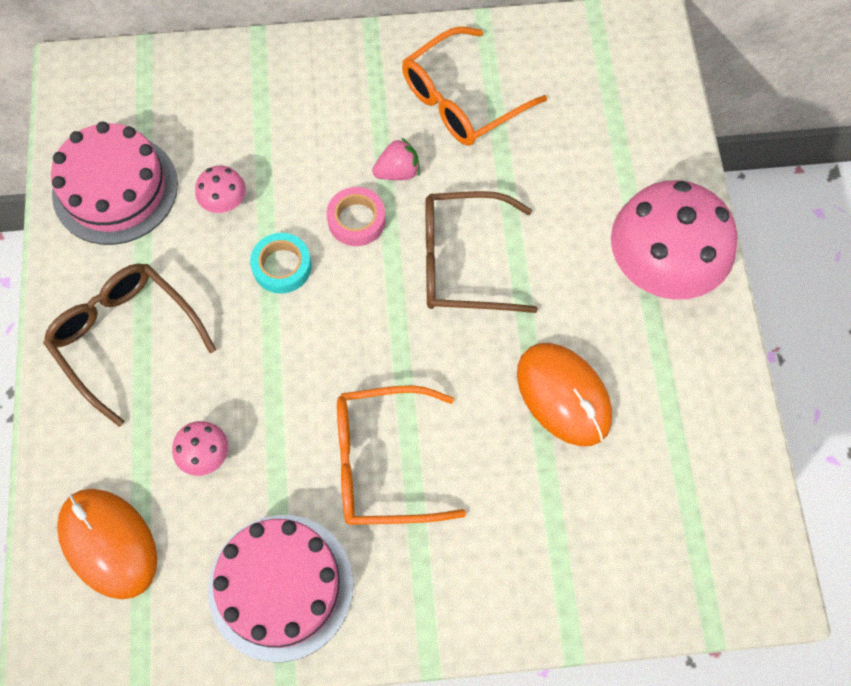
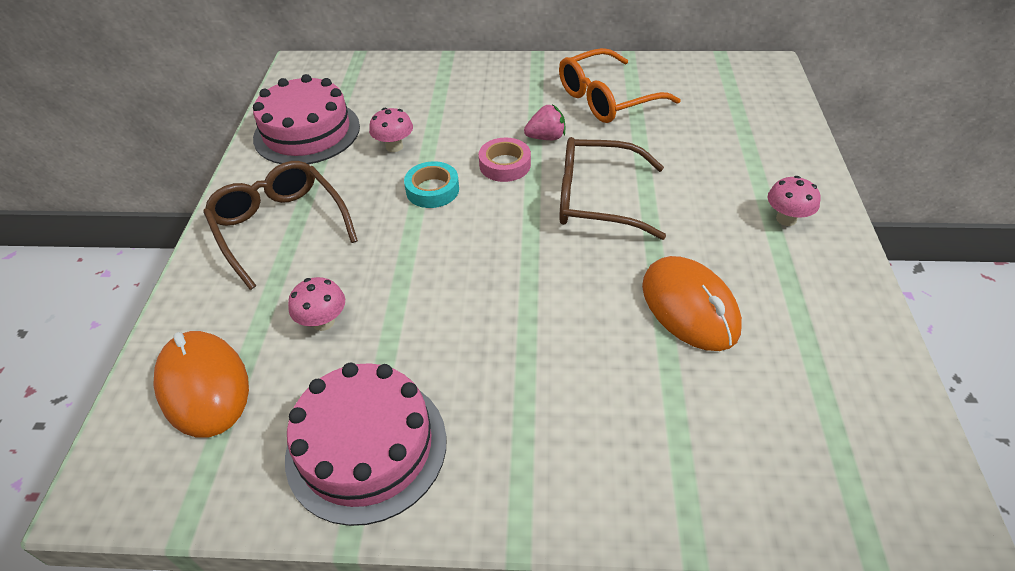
camera: 10 degrees right, 20 degrees down
orange glasses [337,385,466,525] -> none
pink mushroom [611,180,738,300] -> pink mushroom [768,176,821,226], size x0.43

